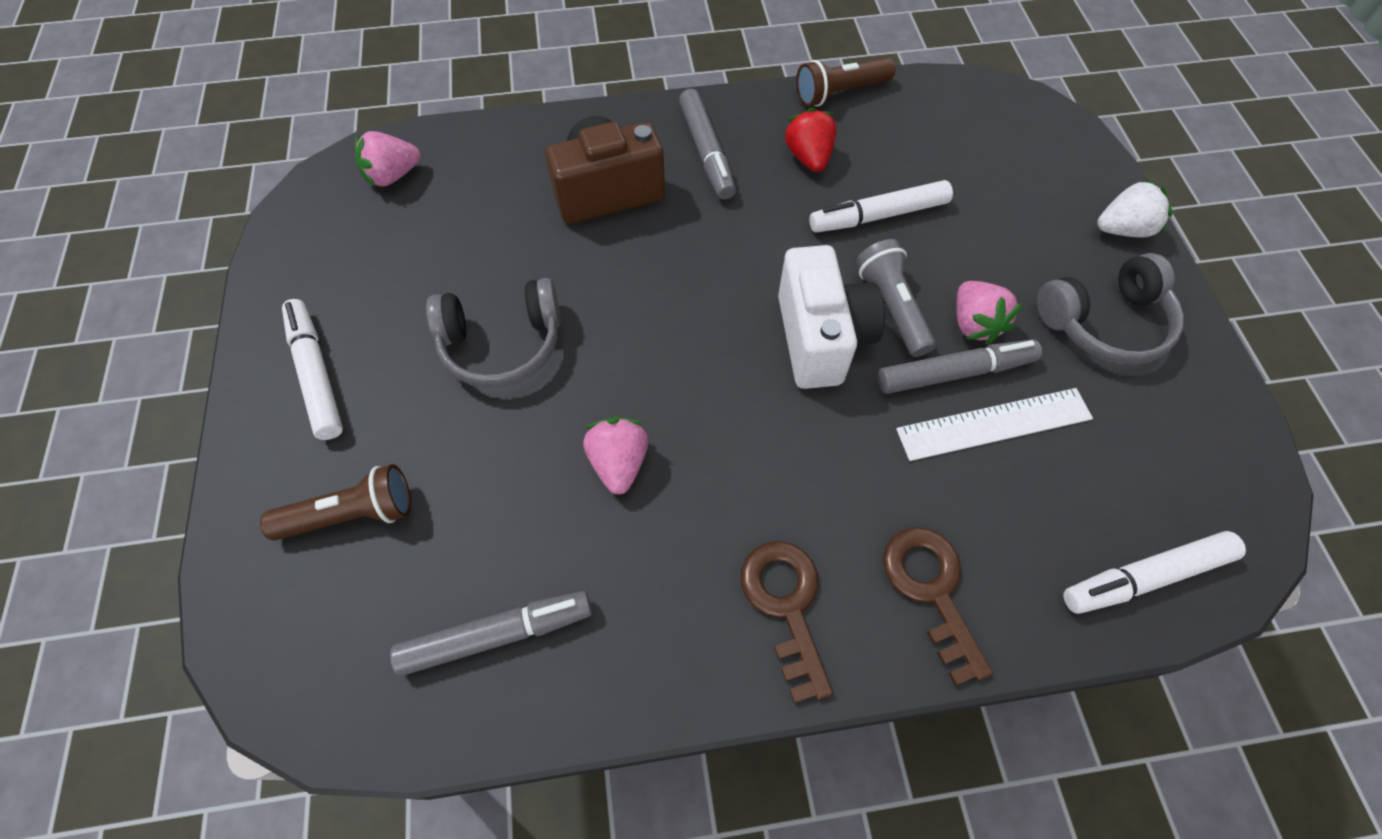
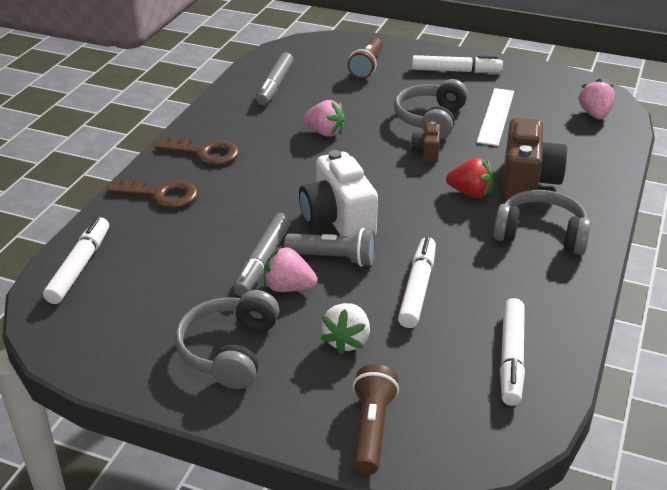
camera: 120 degrees right, 25 degrees down
grey marker [679,89,736,200] -> grey headphones [494,190,591,255]
white camera [778,245,885,389] -> white camera turned 45 degrees clockwise [299,150,378,236]
red strawberry [784,107,836,172] -> red strawberry moved to [446,158,493,198]
brown flashlight [796,57,895,107] -> brown flashlight moved to [353,364,399,475]
white ruler [896,388,1093,461] -> white ruler moved to [476,88,514,146]
white strawberry [1097,179,1173,238] -> white strawberry moved to [321,303,370,354]
none -> brown camera [411,121,440,162]
none -> white marker [500,298,525,406]

